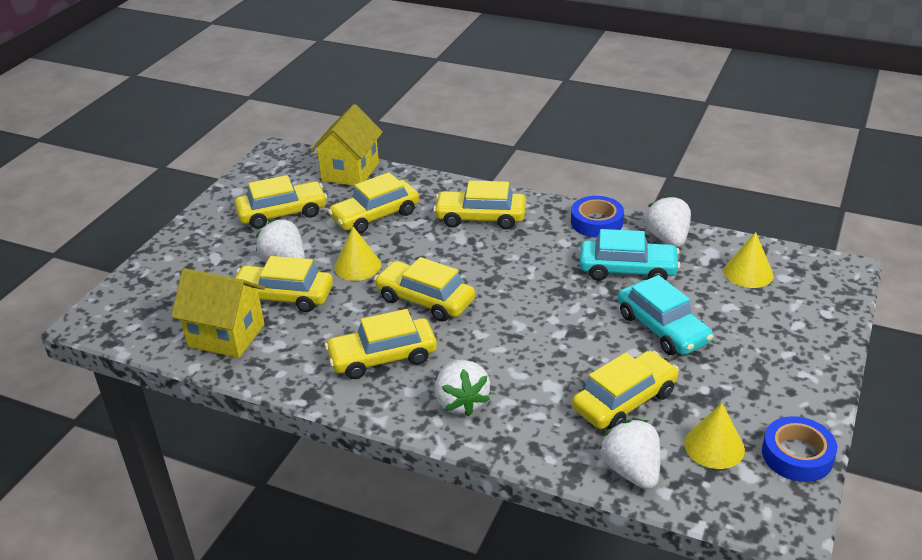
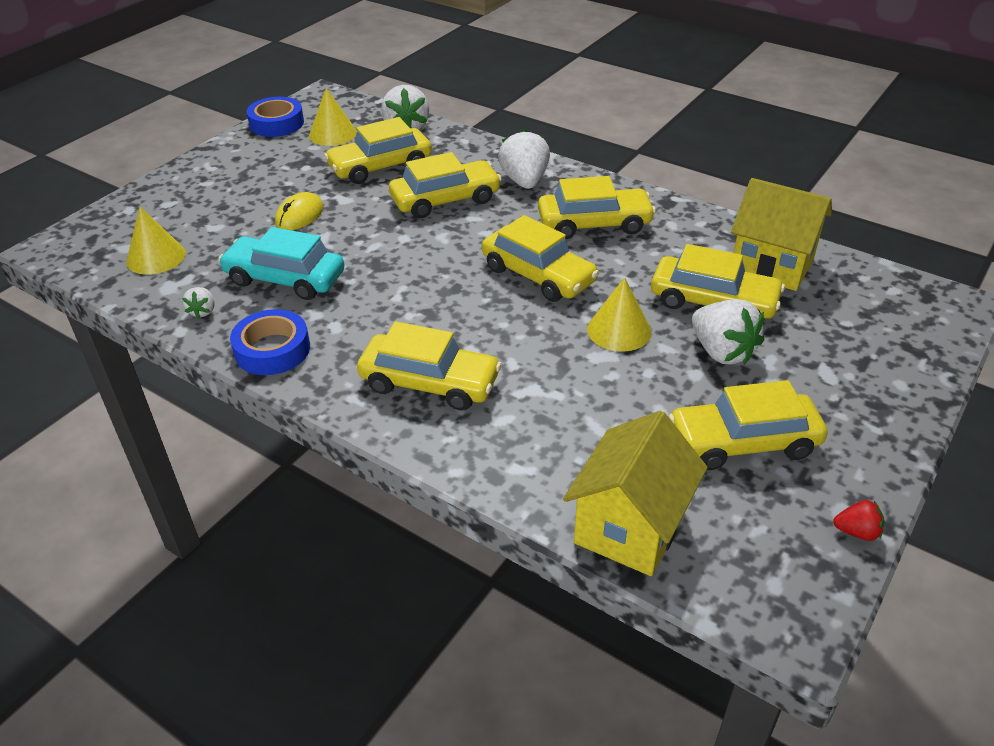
camera: 170 degrees left, 5 degrees up
yellow car [328,172,419,234] -> yellow car moved to [389,152,502,218]
turquoise car [618,275,713,355] -> yellow mouse [275,192,324,230]
white strawberry [645,195,691,247] -> white strawberry [182,287,214,318], size x0.50
none -> red strawberry [833,500,884,541]

